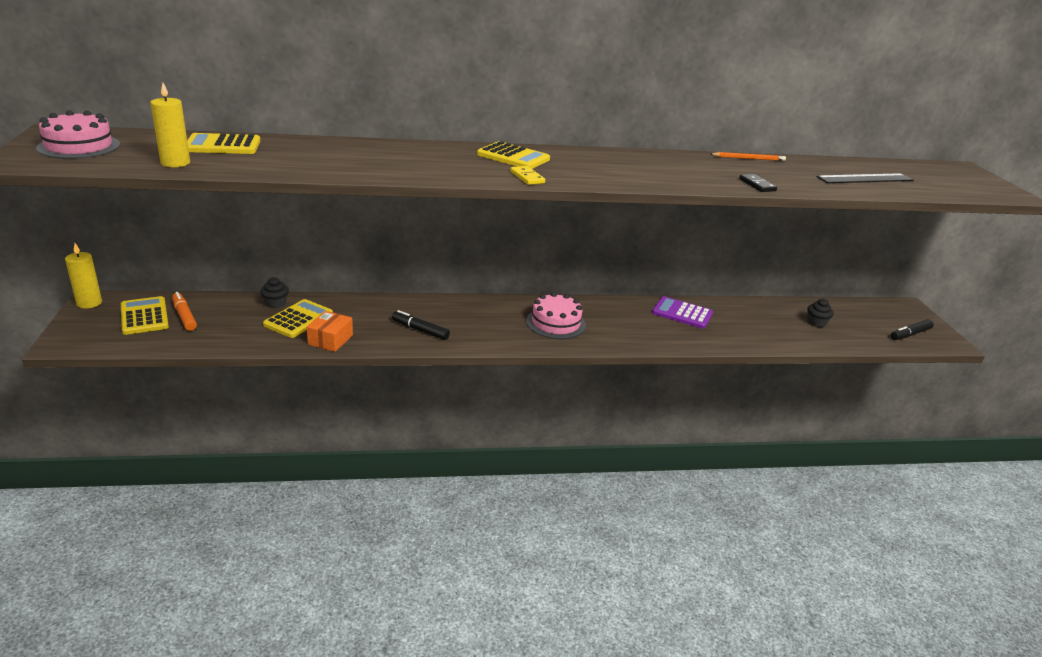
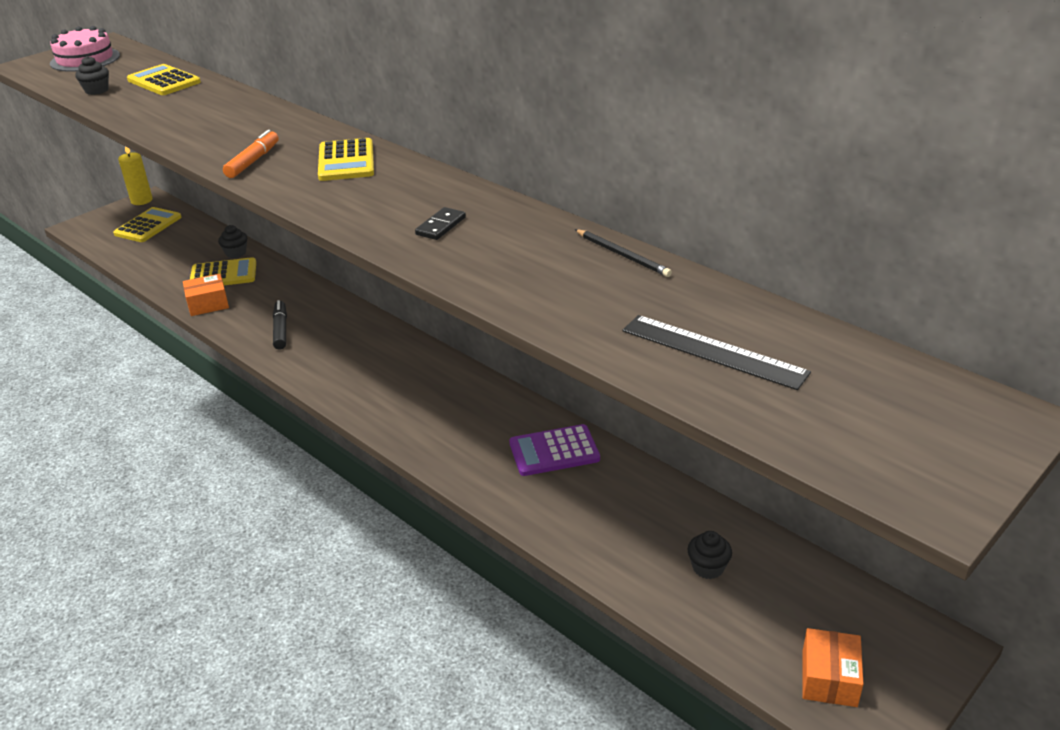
camera: 55 degrees right, 5 degrees up
yellow candle [151,83,190,167] -> black cupcake [75,56,109,95]
orange marker [172,292,197,331] -> orange marker moved to [223,130,279,178]
yellow domino [510,166,545,185] -> none
pink cake [526,292,586,339] -> none
purple calculator [652,296,713,329] -> purple calculator turned 90 degrees counterclockwise [509,424,600,476]
orange pencil [710,152,786,161] -> black pencil [575,229,672,277]
black domino [739,174,777,192] -> black domino moved to [415,207,466,240]
black marker [891,319,934,340] -> orange box [803,628,864,707]

